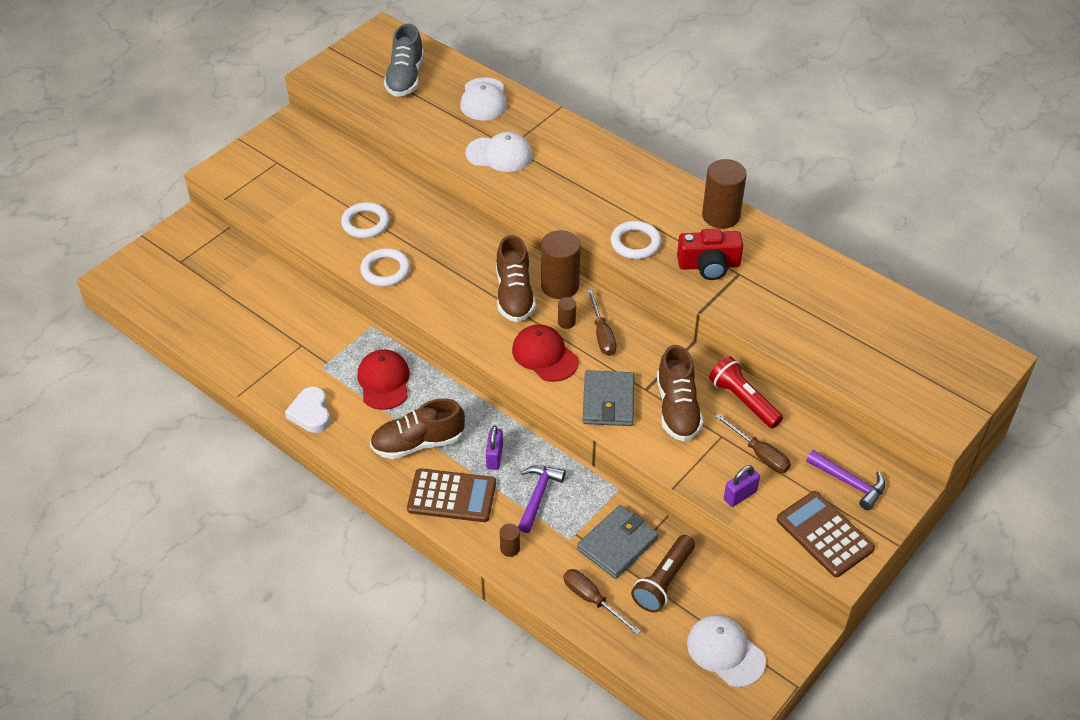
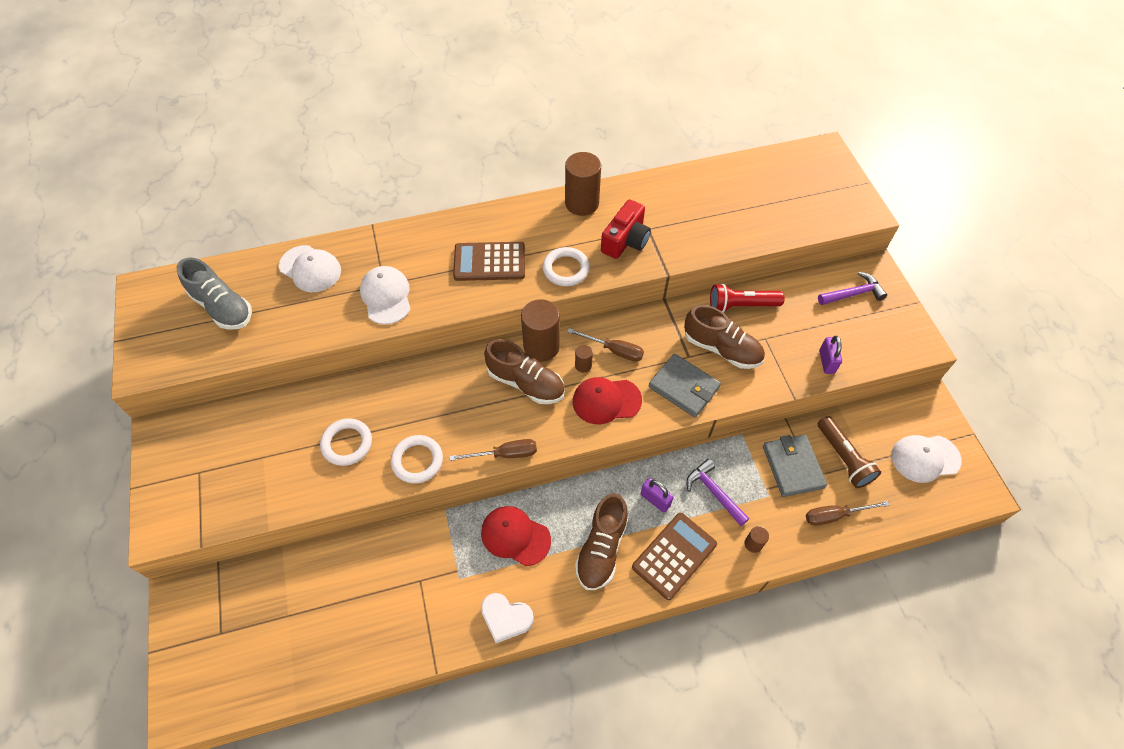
camera: 55 degrees left, 10 degrees up
white cap [466,132,533,172] -> white cap turned 60 degrees counterclockwise [360,266,410,325]
brown screwdriver [715,414,791,473] -> brown screwdriver moved to [450,439,537,461]
brown calculator [777,491,875,577] -> brown calculator moved to [453,242,525,281]

